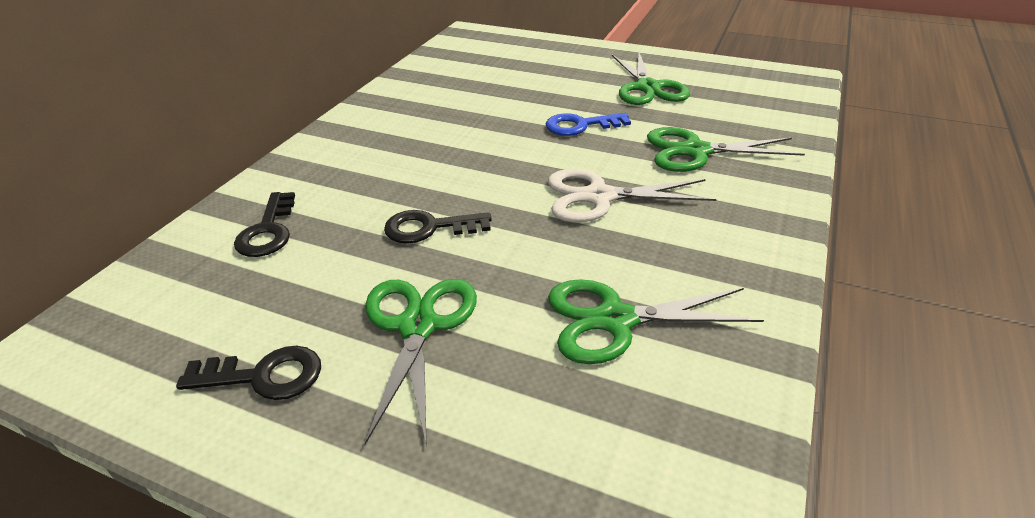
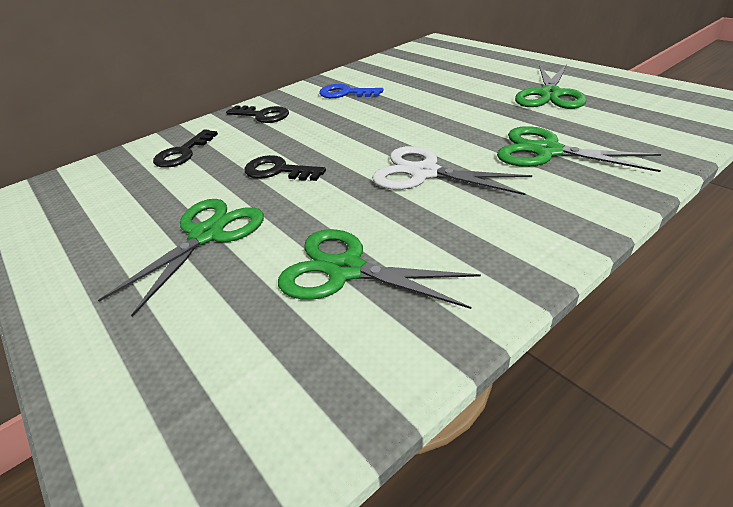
camera: 30 degrees right, 0 degrees up
black key [176,346,321,400] -> black key moved to [226,105,289,123]
blue key [546,113,631,136] -> blue key moved to [319,84,383,98]

